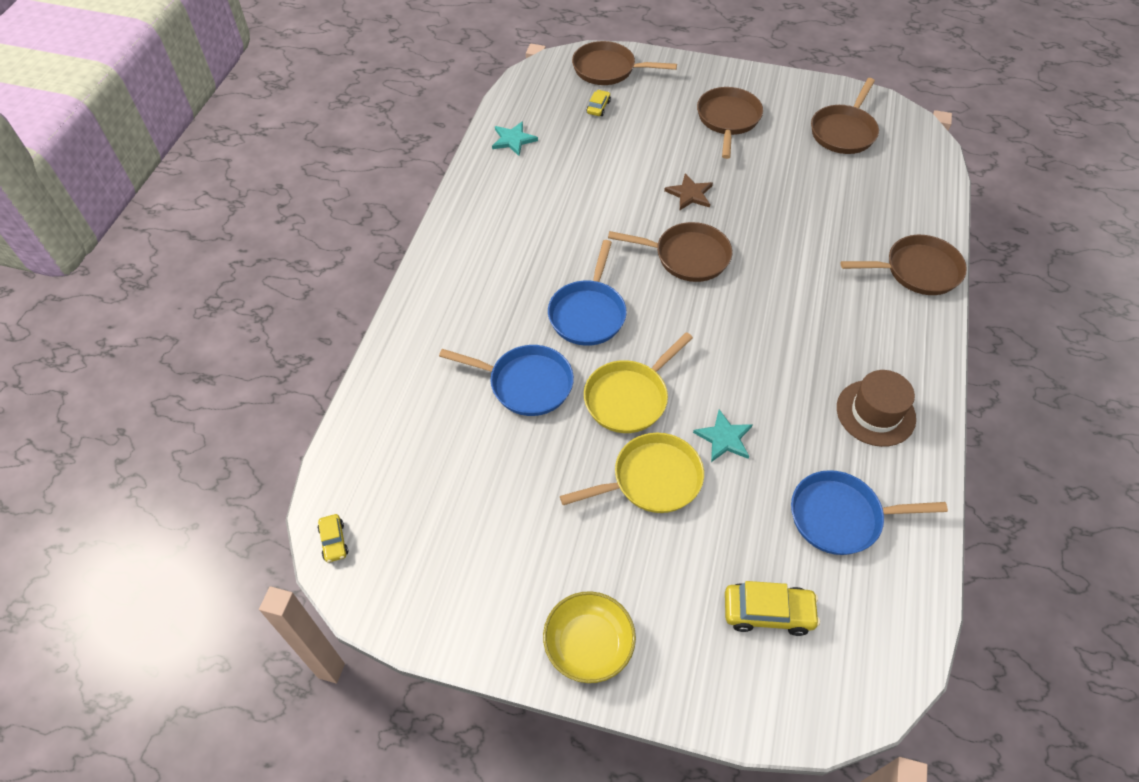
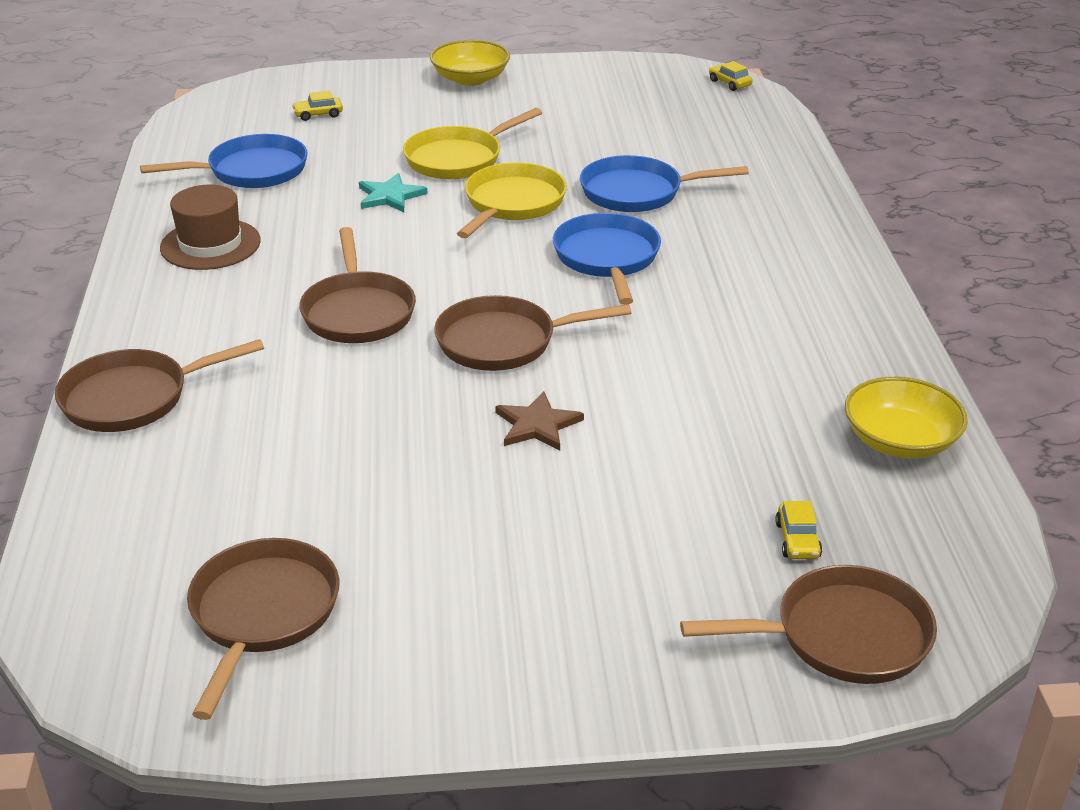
camera: 160 degrees right, 20 degrees down
turquoise star [492,121,538,156] -> yellow bowl [845,377,968,459]
brown pan [697,87,763,159] -> brown pan moved to [299,227,416,343]
yellow car [725,581,820,636] -> yellow car [292,91,343,121], size x0.57

